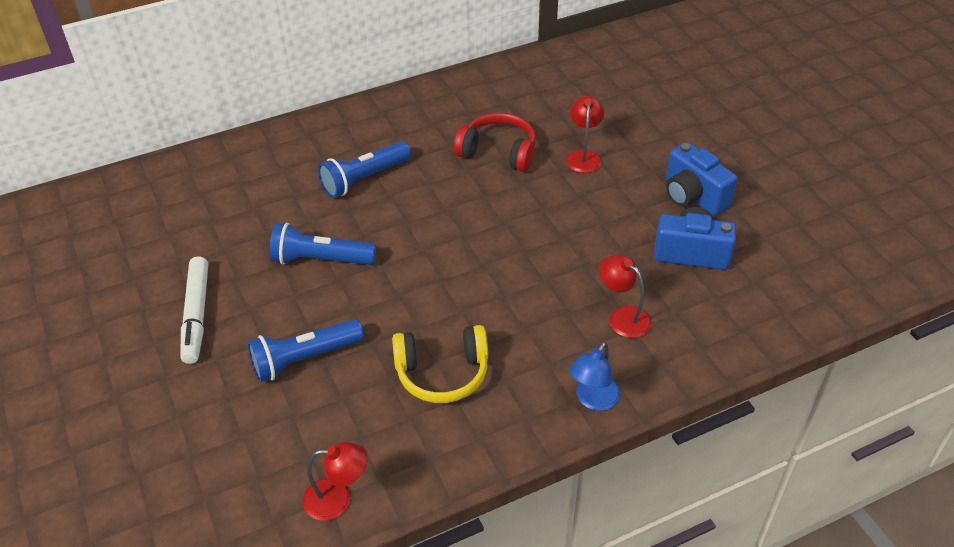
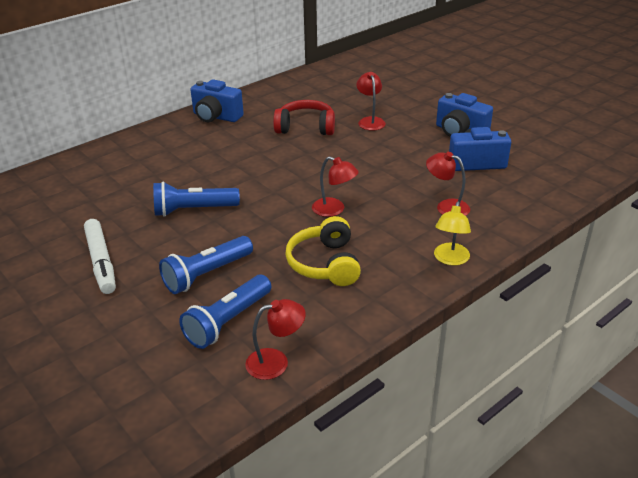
camera: 15 degrees left, 10 degrees down
blue flashlight [318,141,411,198] -> blue flashlight moved to [179,275,271,349]
yellow headphones [392,325,488,403] -> yellow headphones turned 105 degrees clockwise [285,216,361,286]
blue lamp [569,342,621,411] -> yellow lamp [434,202,471,266]
none -> blue camera [190,79,244,122]
none -> red lamp [312,156,359,217]

